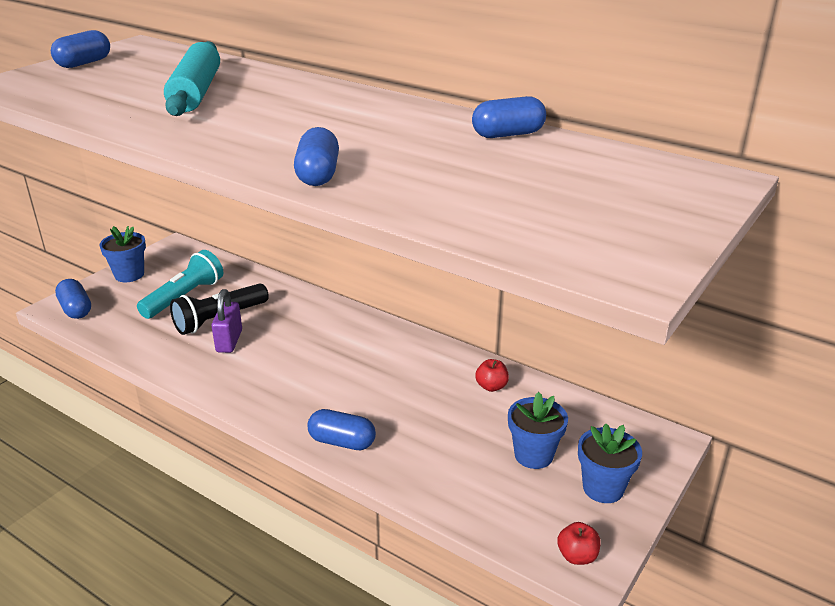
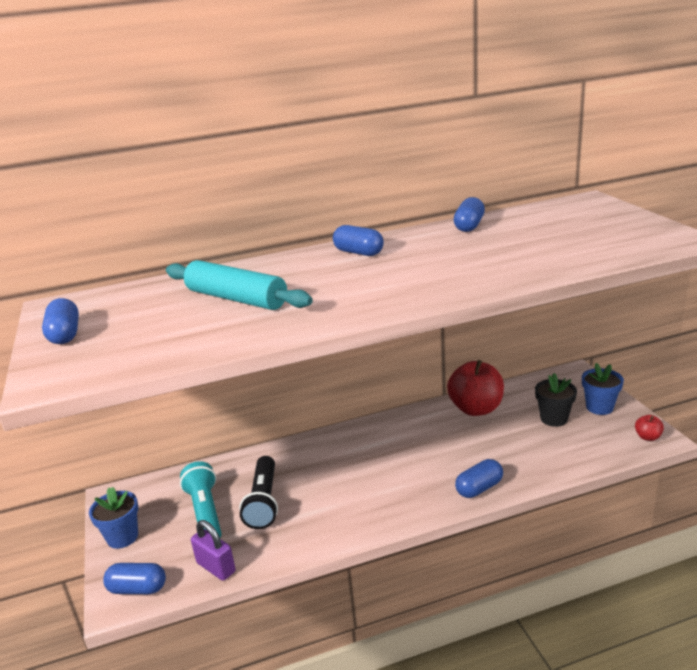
camera: 50 degrees left, 5 degrees down
purple padlock [212,289,242,353] -> purple padlock moved to [191,520,235,581]
blue capsule [294,127,339,186] -> blue capsule moved to [333,225,384,256]
red apple [475,359,509,392] -> red apple [447,360,504,416], size x2.30
blue flower pot [508,392,568,469] -> black flower pot [535,373,577,427]

